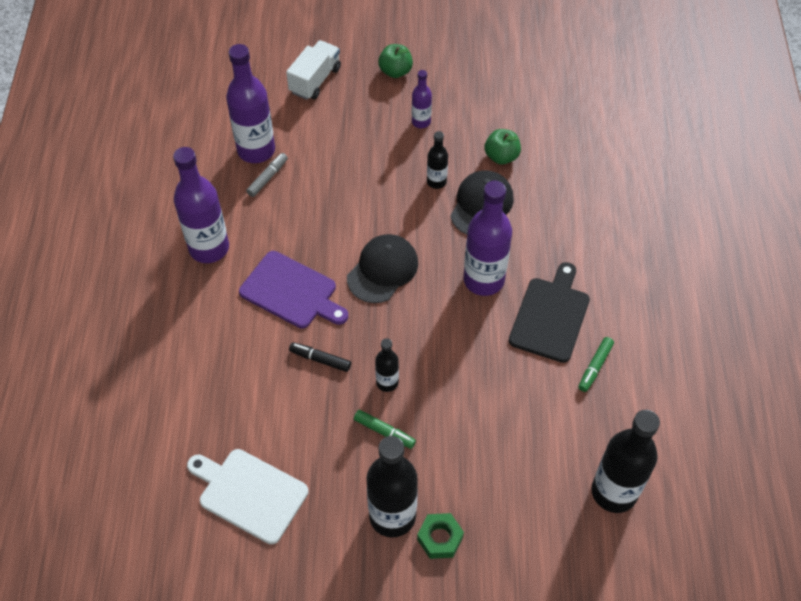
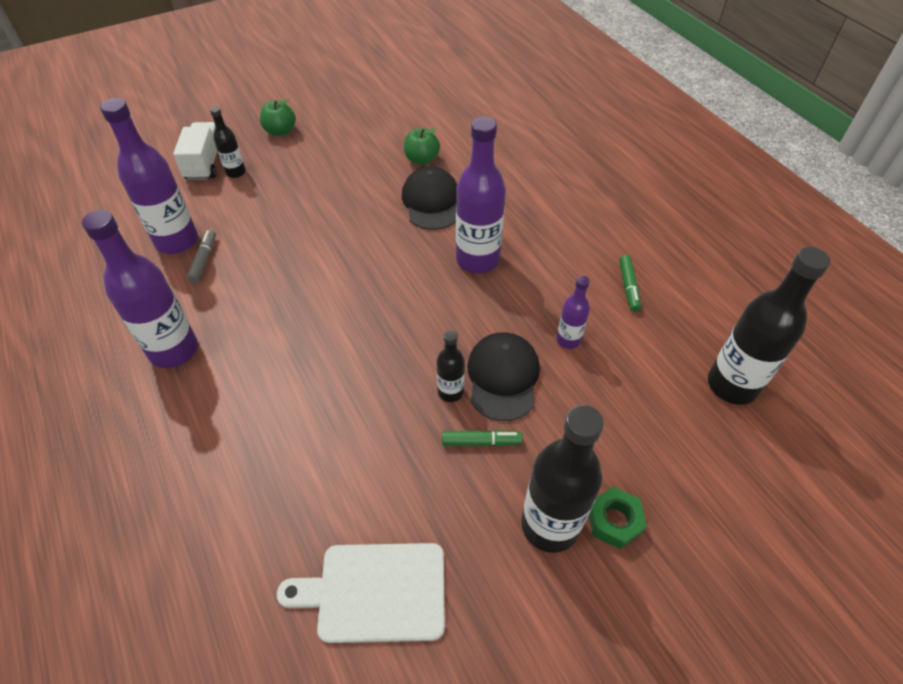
camera: 30 degrees left, 5 degrees down
purple cutting board [239,251,348,328] -> none
black marker [289,342,351,372] -> none
black cap [347,234,418,303] -> black cap moved to [467,332,540,421]
purple bottle [412,70,432,128] -> purple bottle moved to [556,276,590,349]
black bottle [427,131,448,189] -> black bottle moved to [210,106,246,178]
black cutting board [509,262,590,363] -> none

